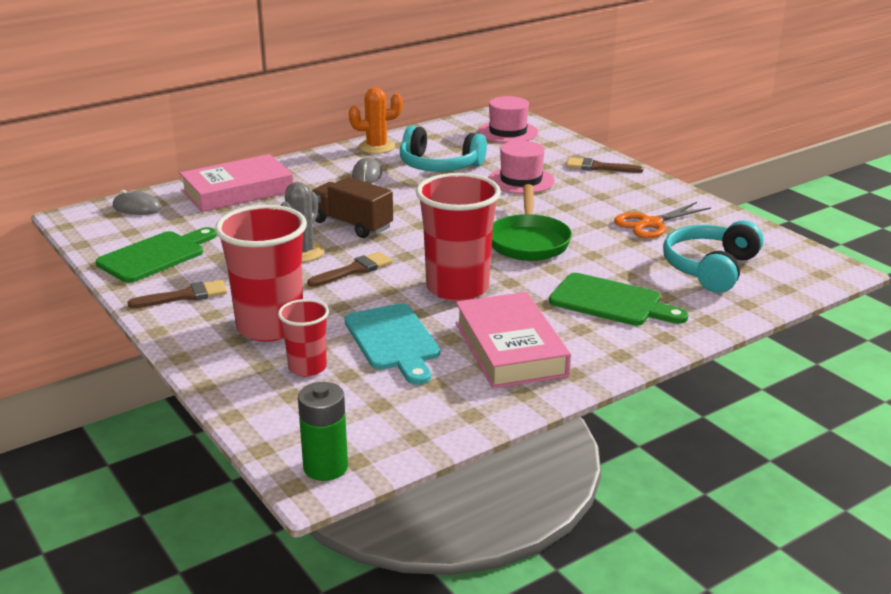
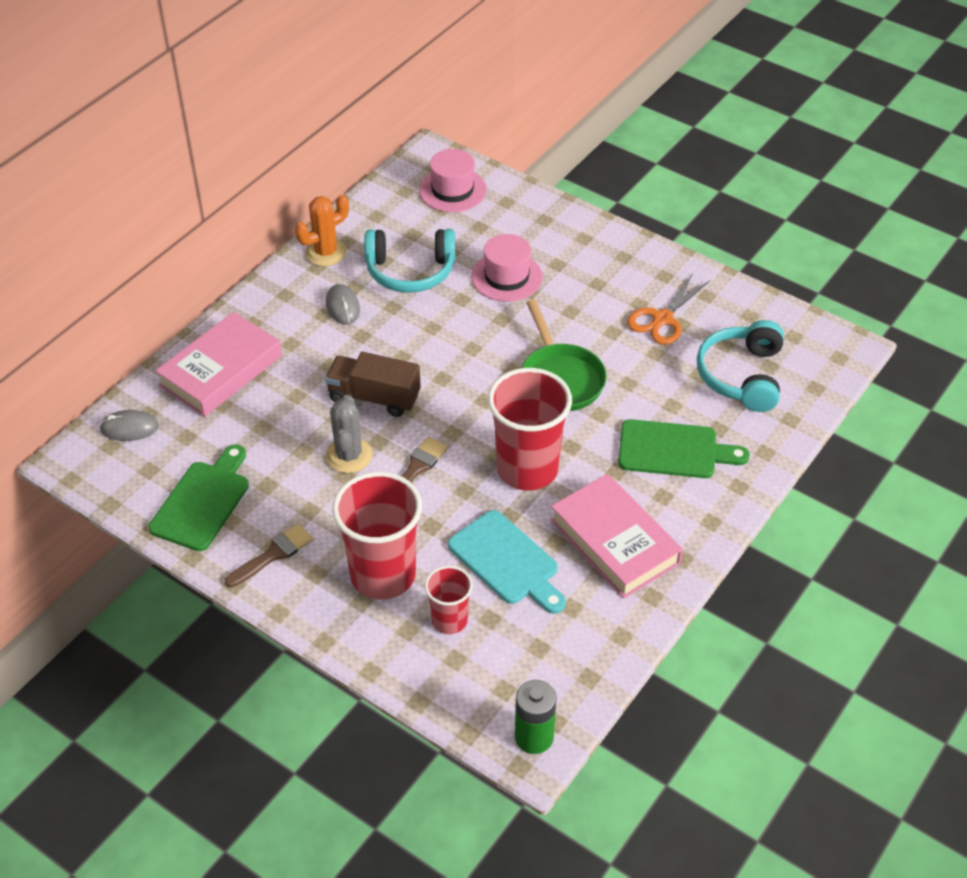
camera: 20 degrees left, 20 degrees up
brown brush [566,158,643,173] -> none

